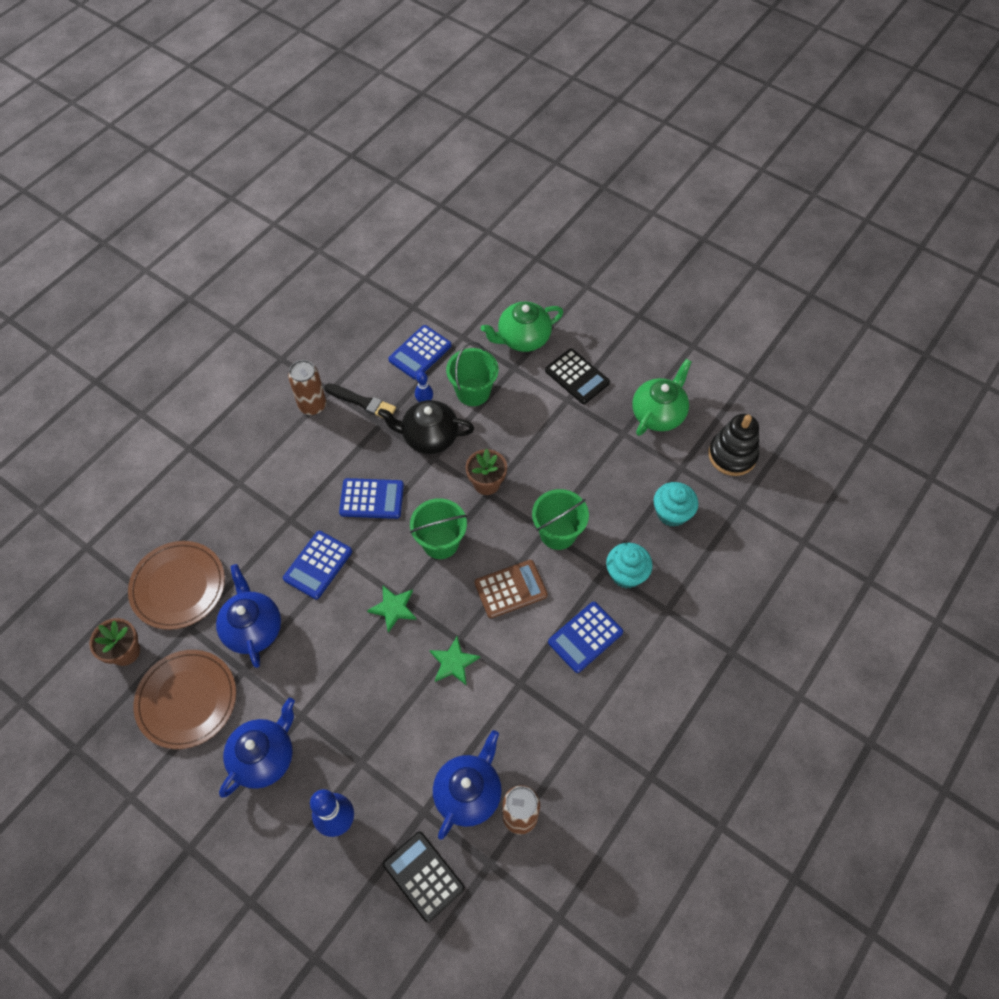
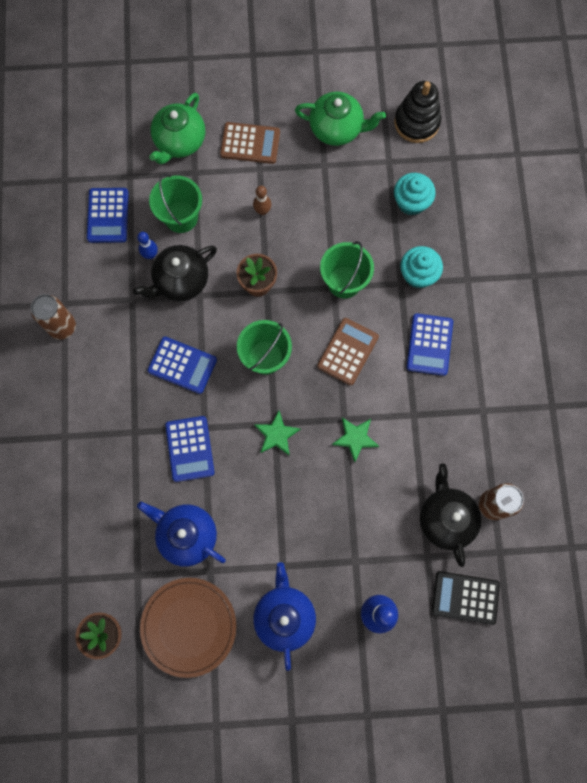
camera: 40 degrees left, 15 degrees up
brown plate [128,541,225,630] -> none
black brush [324,383,396,418] -> none
blue calculator [339,478,404,519] -> blue calculator turned 60 degrees clockwise [148,337,217,394]
blue teapot [433,730,502,840] -> black teapot [420,464,481,567]
black calculator [545,349,610,404] -> brown calculator [220,122,280,164]
green teapot [632,359,692,436] -> green teapot turned 105 degrees clockwise [295,92,386,146]
none -> brown bowling pin [253,186,271,215]

